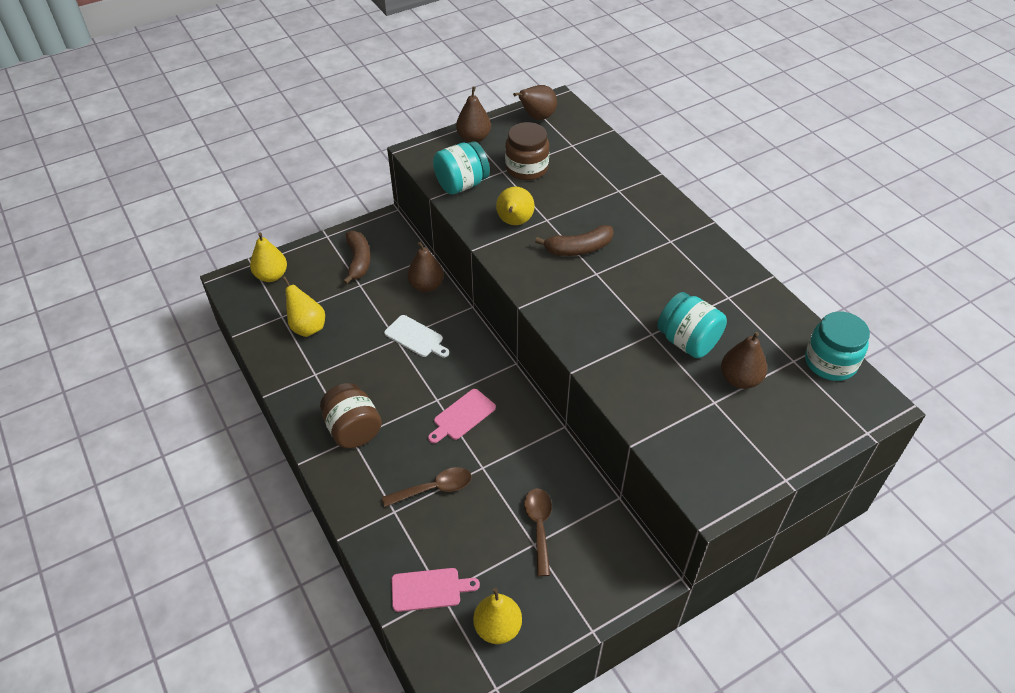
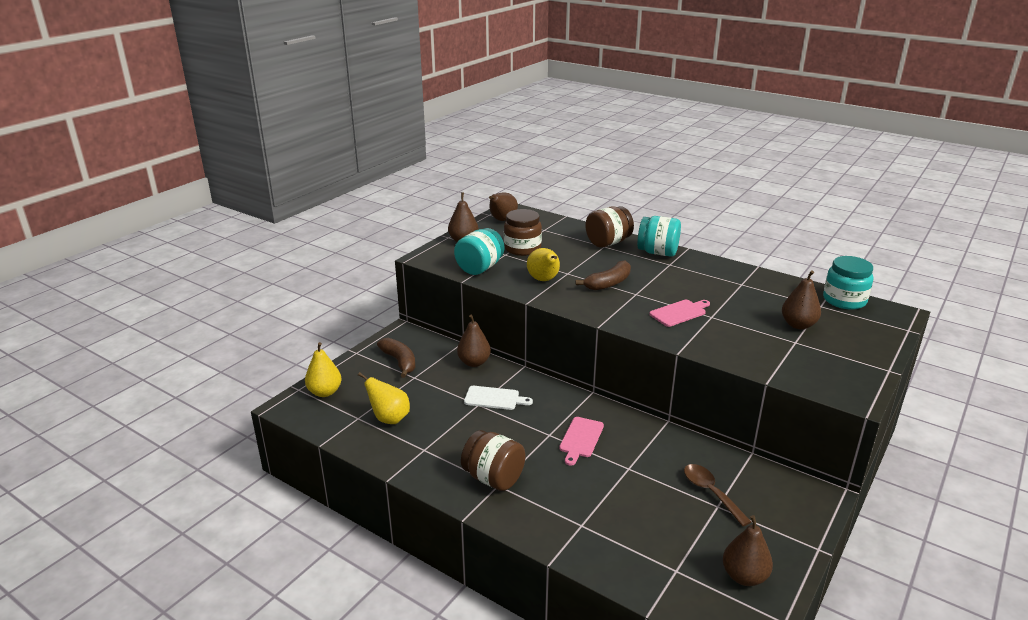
camera: 25 degrees left, 20 degrees down
brown spoon [382,467,471,507] -> none
pink cutting board [391,568,480,612] -> pink cutting board moved to [649,300,710,327]
yellow pear [473,588,522,644] -> brown pear [723,515,773,586]
turquoise jar [657,292,727,358] -> turquoise jar moved to [637,216,681,257]
none -> brown jar [585,206,634,248]

